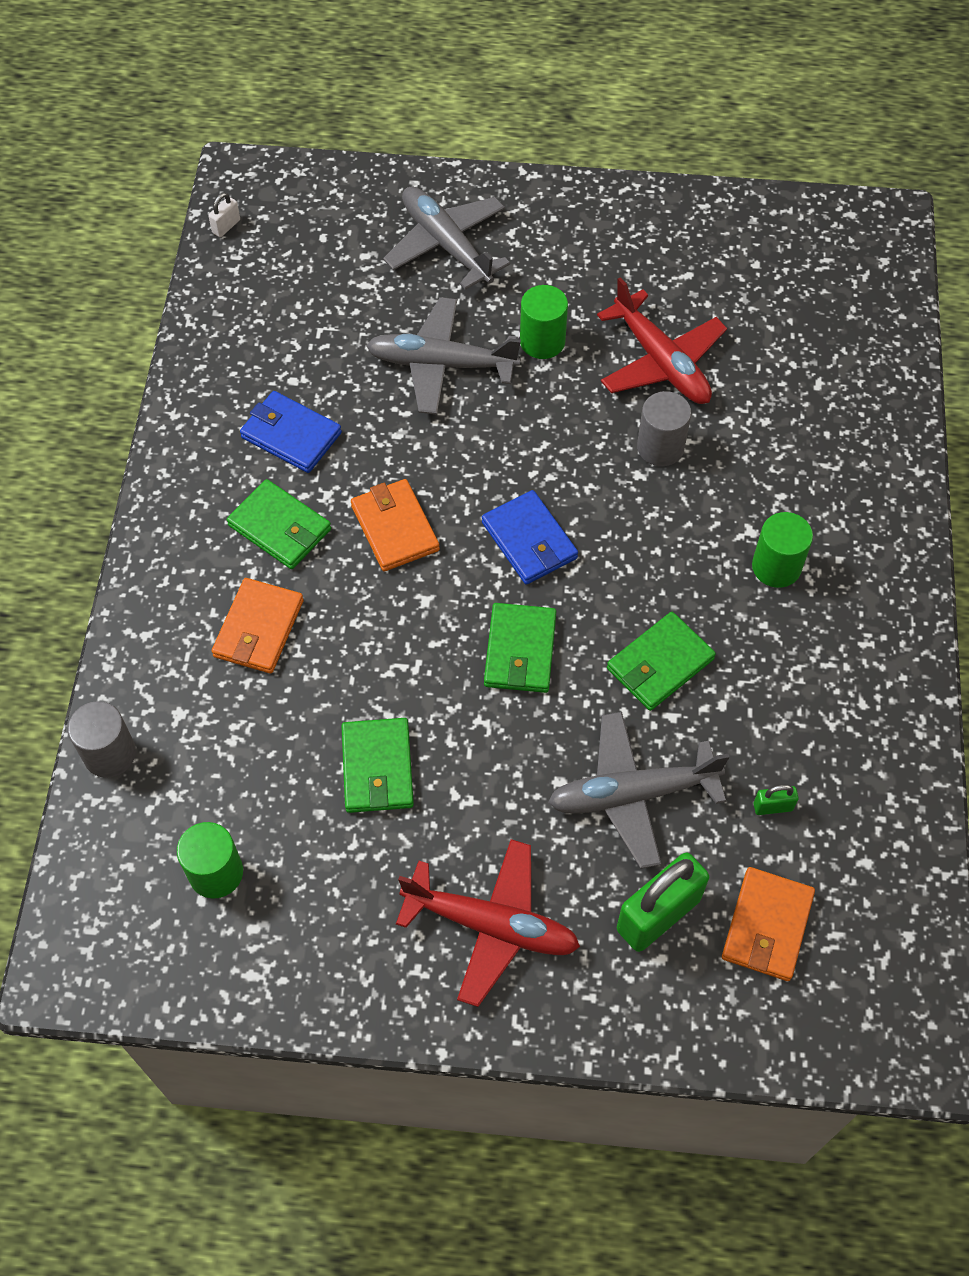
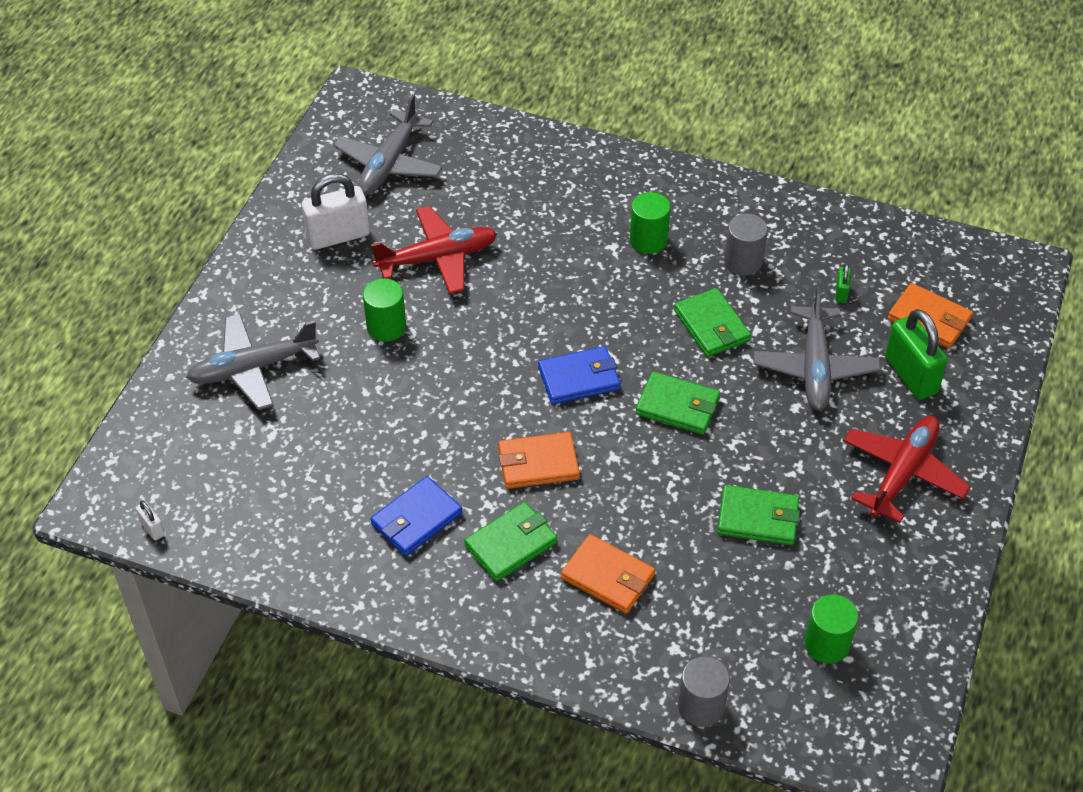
camera: 75 degrees left, 10 degrees down
grey plane [366,297,521,415] -> grey plane moved to [333,94,442,195]
grey cylinder [637,391,691,466] -> grey cylinder moved to [724,214,768,276]
none -> white padlock [302,173,370,250]

